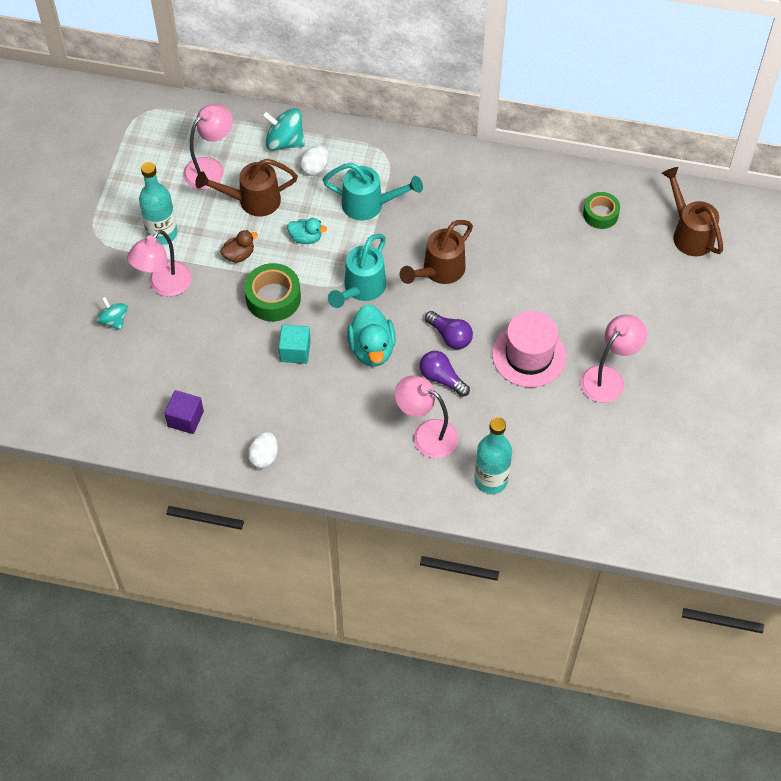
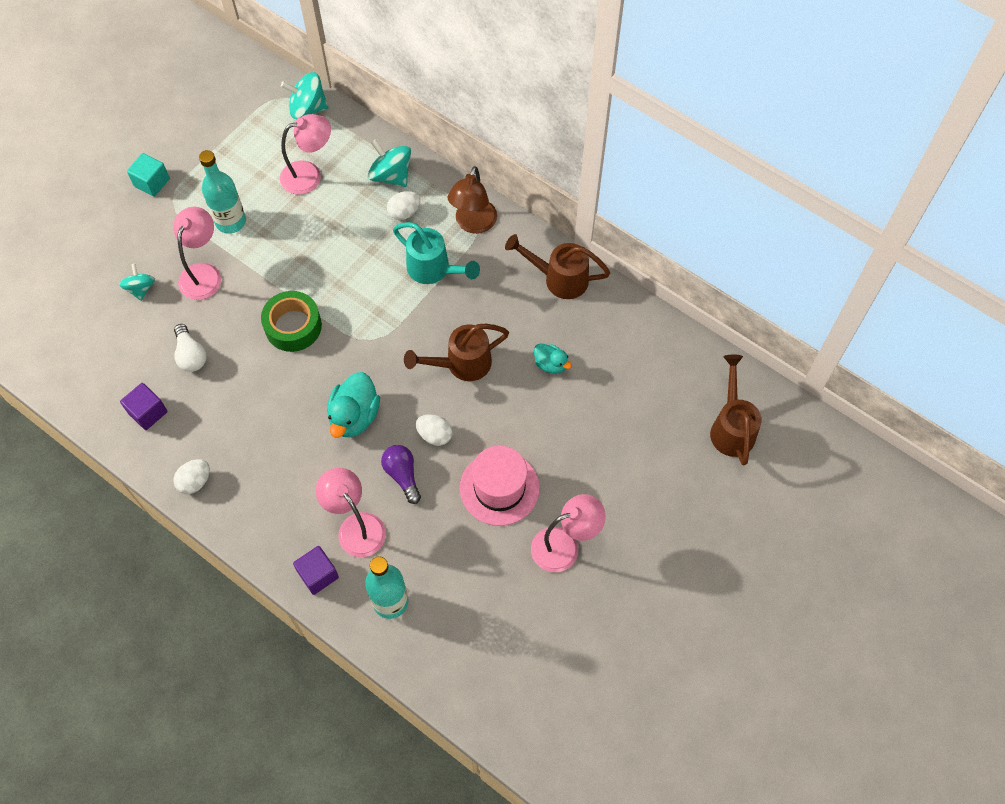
camera: 25 degrees right, 5 degrees up
pink lamp [127,230,192,296] -> pink lamp turned 135 degrees clockwise [173,207,221,300]
brown watering can [195,159,298,217] -> brown watering can moved to [505,234,610,299]
brown duck [220,230,258,263] -> none
turquoise cube [278,325,311,364] -> turquoise cube moved to [127,153,170,197]
turquoise duck [287,218,327,244] -> turquoise duck moved to [534,344,572,374]
turquoise watering can [328,234,386,308] -> none
purple light bulb [425,311,473,349] -> white egg [416,414,453,446]
green tape [583,192,620,229] -> none
none -> white light bulb [174,324,207,372]
none -> turquoise spinning top [281,72,329,119]
none -> purple cube [293,546,339,595]
none -> brown lamp [448,166,497,234]

